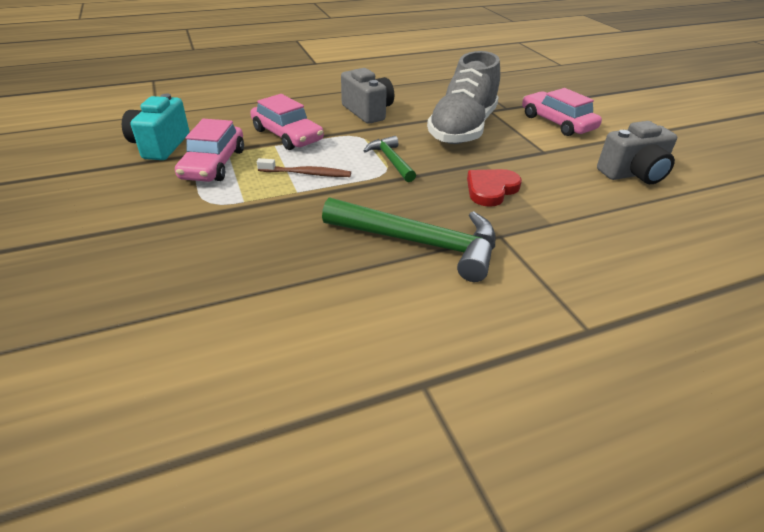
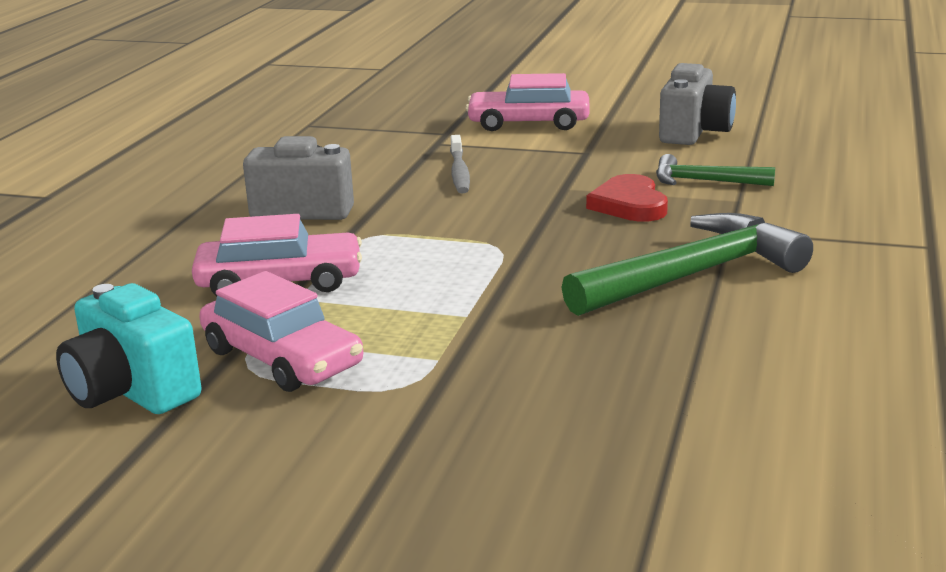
camera: 50 degrees left, 15 degrees down
brown toothbrush [257,158,351,177] -> none
green hammer [364,136,416,182] -> green hammer moved to [656,154,775,186]
grey shoe [427,51,500,144] -> grey toothbrush [450,135,470,193]

